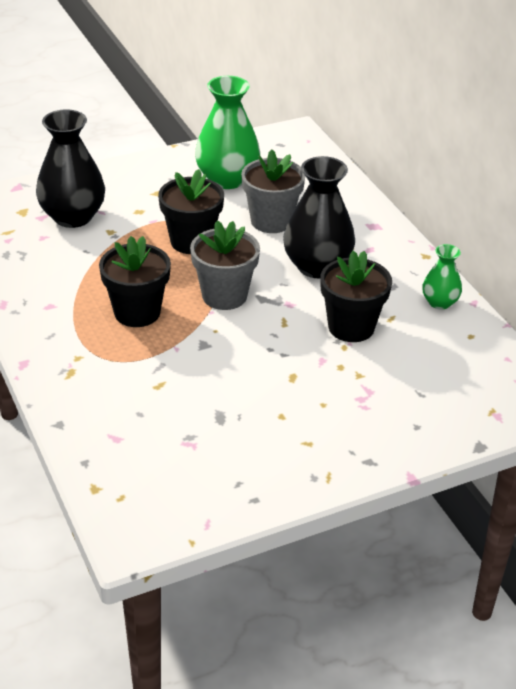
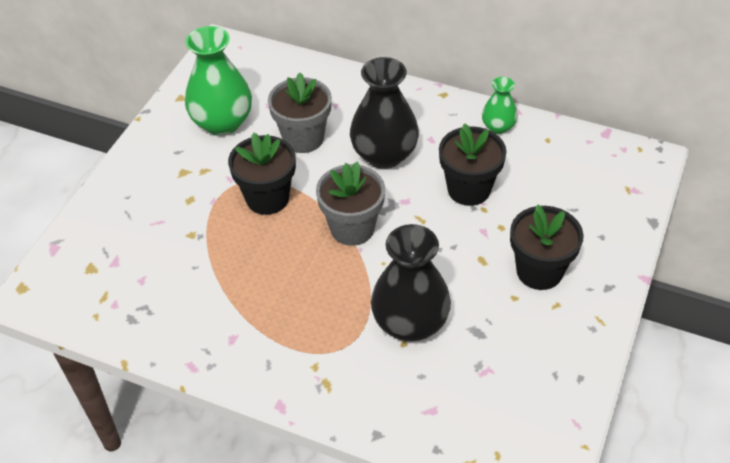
camera: 40 degrees left, 10 degrees up
black vase [36,109,105,228] -> black vase moved to [371,224,451,342]
black flower pot [99,236,171,327] -> black flower pot moved to [510,205,584,290]

